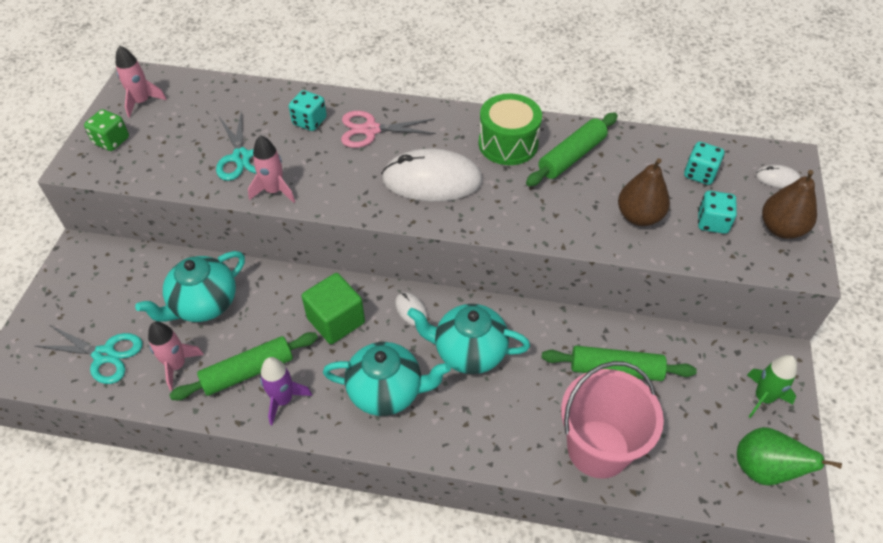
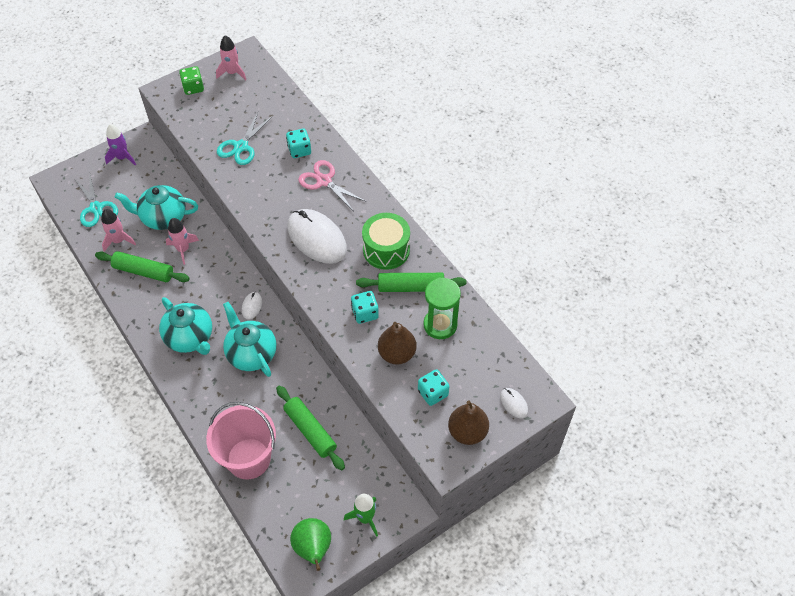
camera: 45 degrees right, 5 degrees up
pink rocket [248,135,295,203] -> pink rocket moved to [166,218,199,265]
purple rocket [260,357,312,425] -> purple rocket moved to [105,124,136,165]
green cube [302,273,365,344] -> none
turquoise dice [684,142,724,185] -> turquoise dice moved to [351,291,379,324]
none -> green hourglass [423,277,461,339]

